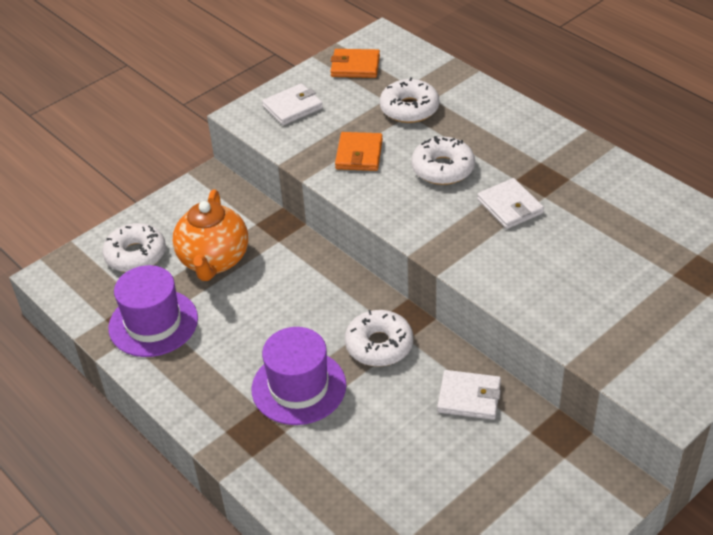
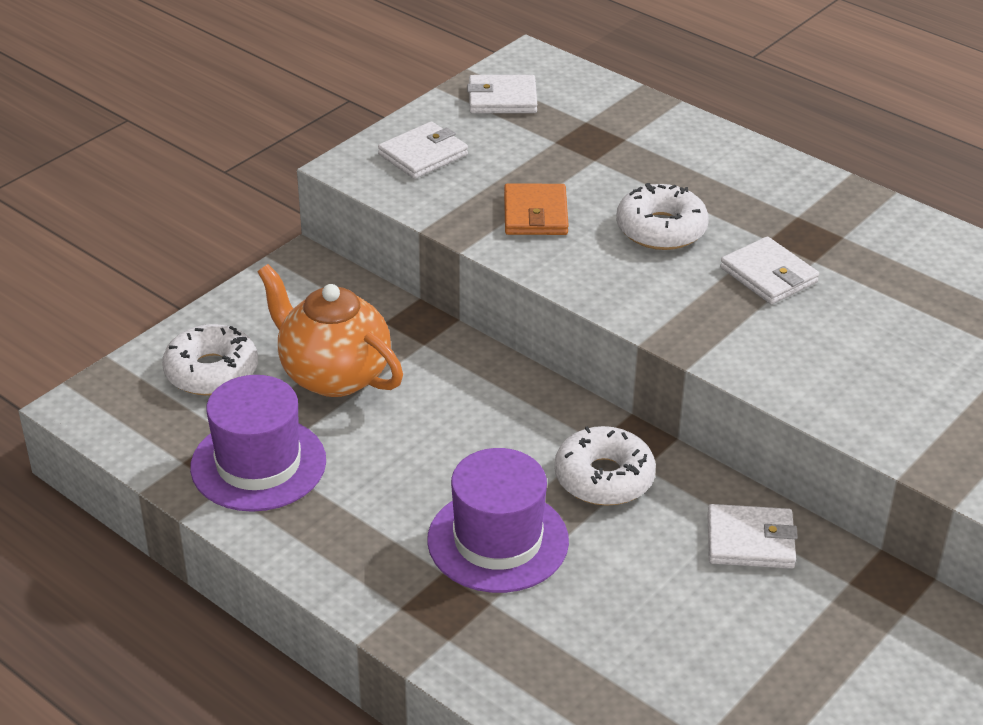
camera: 10 degrees left, 5 degrees down
orange teapot [173,189,248,281] -> orange teapot turned 135 degrees clockwise [258,264,403,397]
orange wallet [330,49,380,78] -> white wallet [467,75,537,113]
white donut [380,77,439,123] -> none

